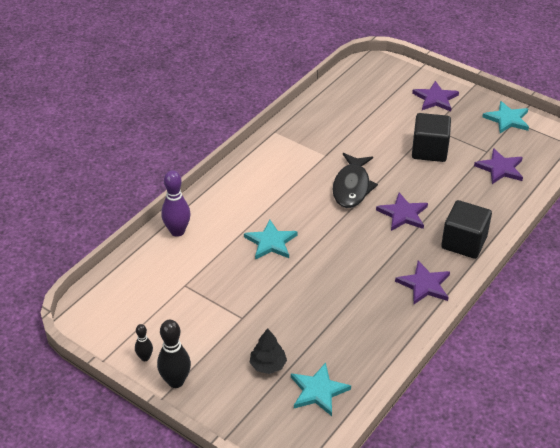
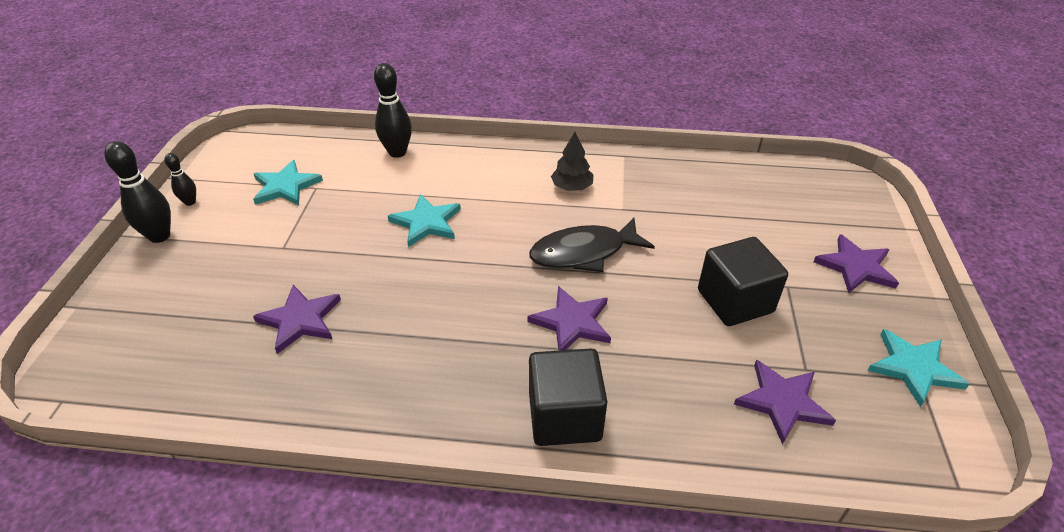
camera: 60 degrees right, 0 degrees up
purple bowling pin [161,171,191,237] -> black bowling pin [374,63,412,158]
black tree [249,328,287,374] -> black tree moved to [551,132,593,191]
turquoise star [291,362,351,416] -> turquoise star moved to [253,160,323,206]
purple star [395,261,450,305] -> purple star moved to [253,285,341,354]

